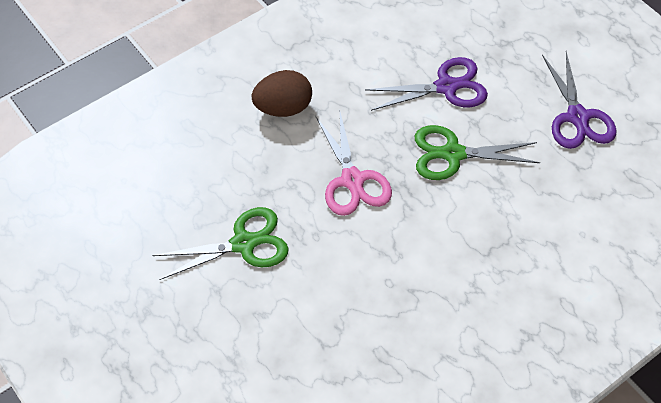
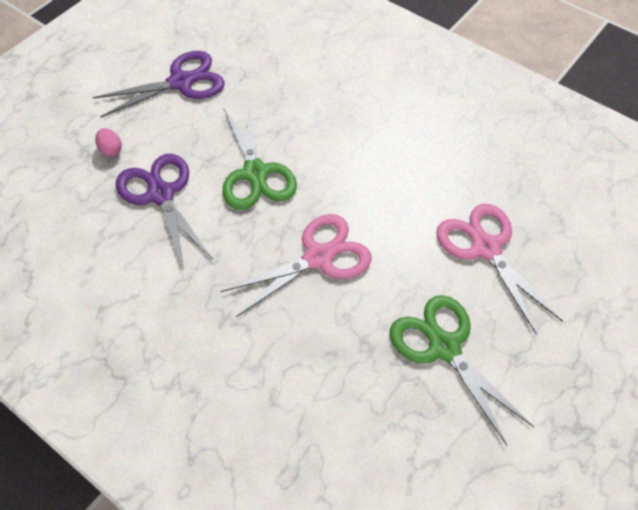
camera: 105 degrees left, 0 degrees up
brown egg [252,70,312,117] -> none
none -> pink egg [95,128,122,157]
none -> pink scissors [436,204,563,334]

